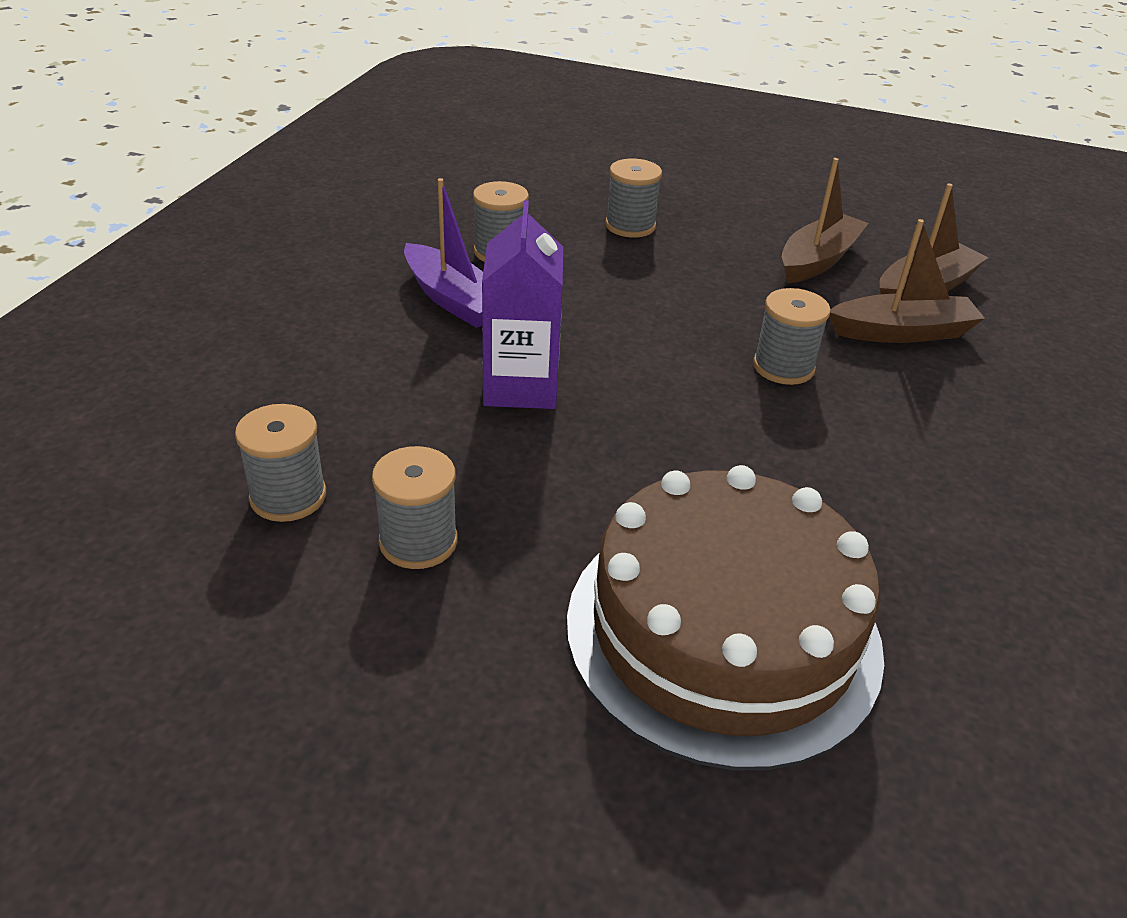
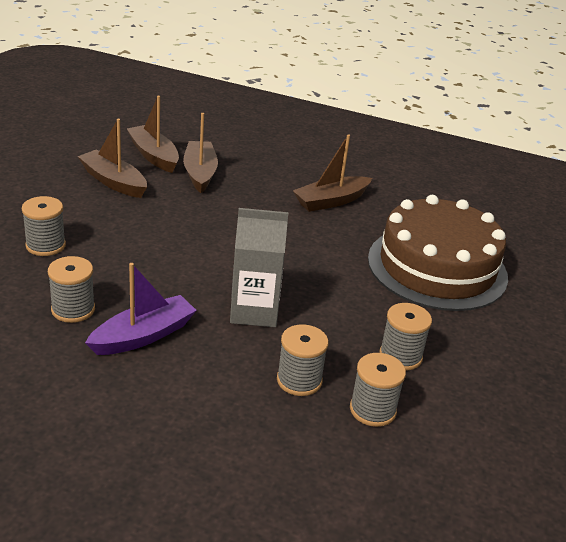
camera: 90 degrees left, 5 degrees down
purple carton [482,201,563,409] -> grey carton [230,208,288,327]
grey spool [753,288,831,385] -> grey spool moved to [277,324,329,396]
none -> brown boat [293,134,372,212]

